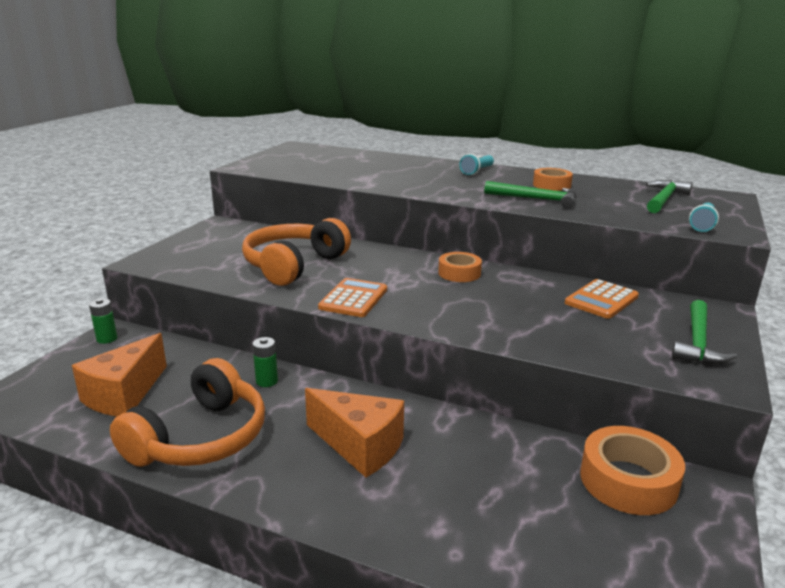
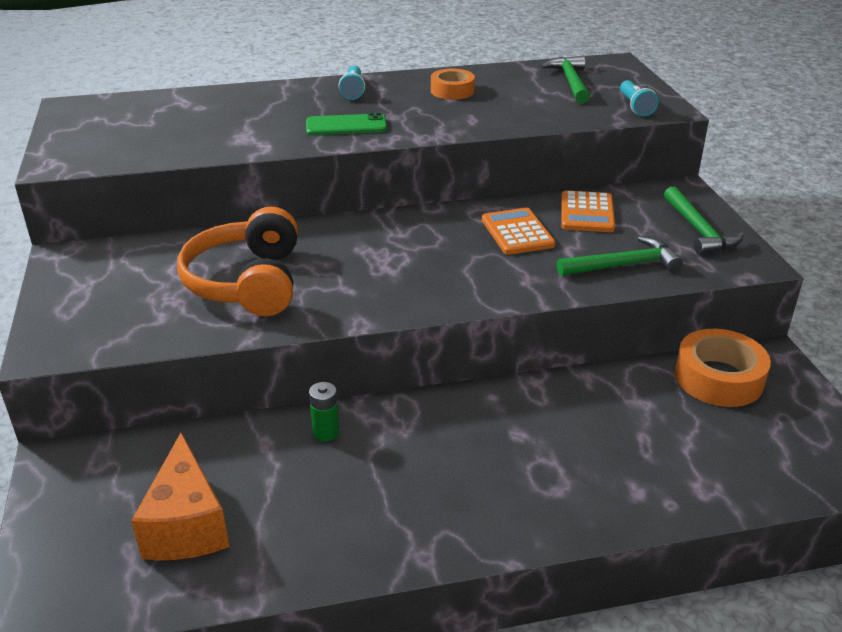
camera: 35 degrees left, 10 degrees up
green battery [89,299,117,344] -> none
orange headphones [110,358,265,467] -> none
orange cheese [305,388,404,477] -> none
orange calculator [318,278,387,317] -> orange calculator moved to [482,208,555,255]
orange tape [438,252,482,282] -> none
green hammer [484,181,577,209] -> green hammer moved to [557,236,683,276]
none -> green phone [306,113,387,135]

